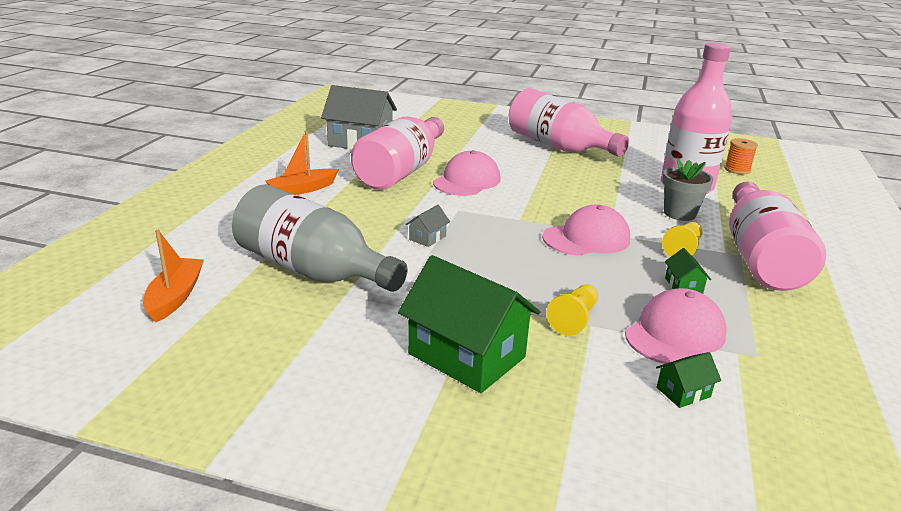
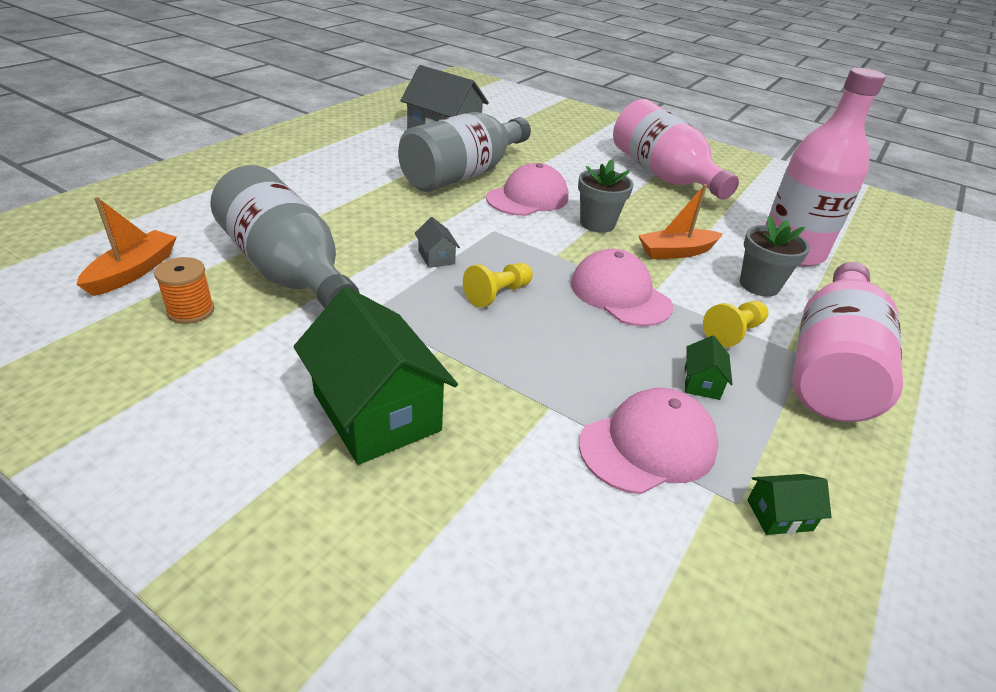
camera: 15 degrees right, 10 degrees up
orange boat [265,131,339,195] -> orange boat moved to [638,184,723,259]
pink bottle [351,116,444,190] -> grey bottle [398,112,531,192]
grey house [406,205,450,247] -> grey house turned 75 degrees counterclockwise [414,217,460,268]
pink cap [542,205,630,256] -> pink cap turned 120 degrees counterclockwise [571,249,673,326]
yellow pawn [547,284,598,336] -> yellow pawn moved to [463,263,533,308]
green house [656,352,721,408] -> green house moved to [747,474,831,535]
orange spool [724,138,758,174] -> orange spool moved to [154,257,214,324]
none -> grey flower pot [578,159,633,233]

